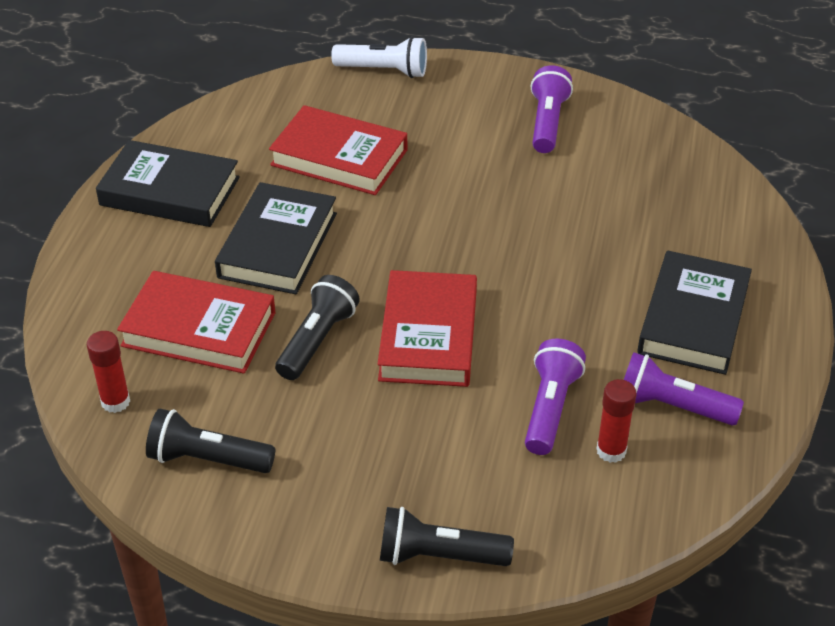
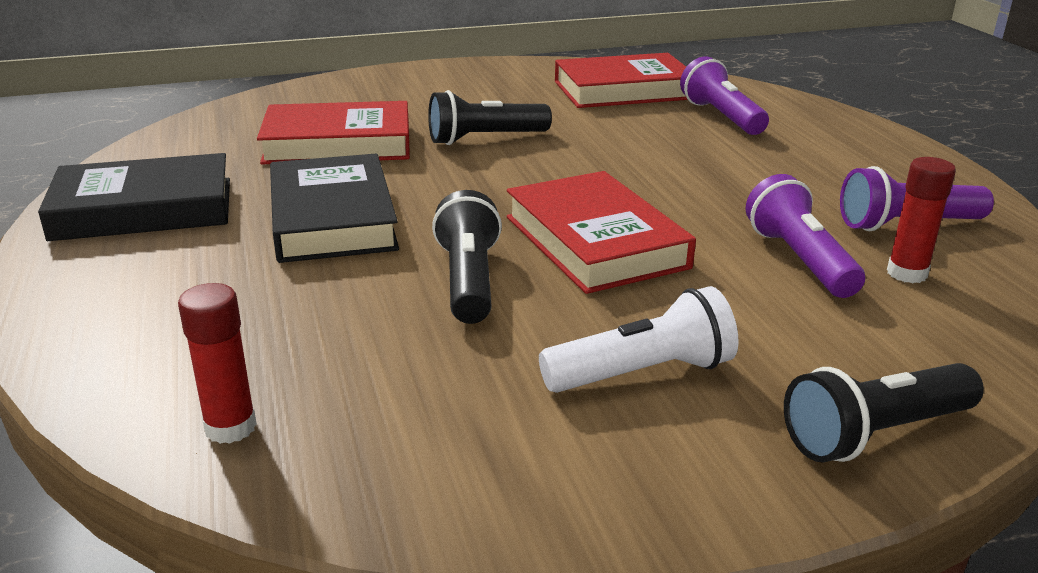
camera: 30 degrees left, 15 degrees down
red book [117,271,276,374] -> red book moved to [555,53,688,108]
black flashlight [146,409,275,473] -> black flashlight moved to [428,90,552,145]
white flashlight [331,36,427,78] -> white flashlight moved to [539,286,739,393]
purple flashlight [531,65,573,153] -> purple flashlight moved to [680,56,769,135]
black book [637,251,752,375] -> none

